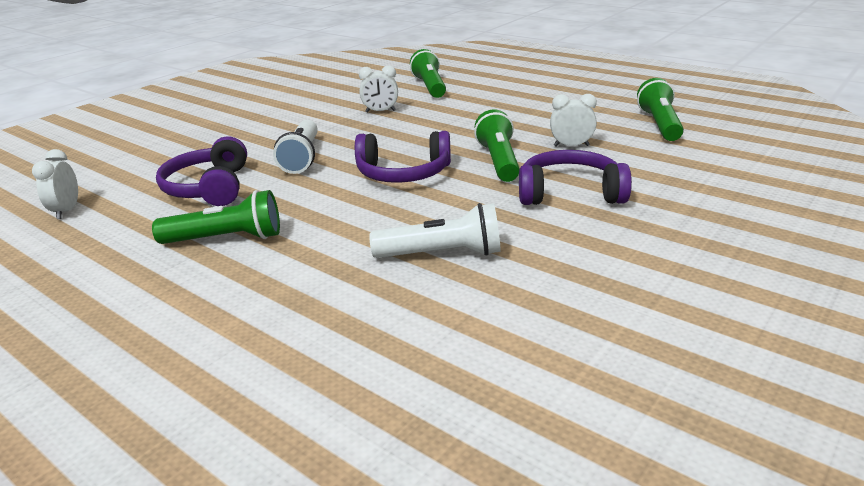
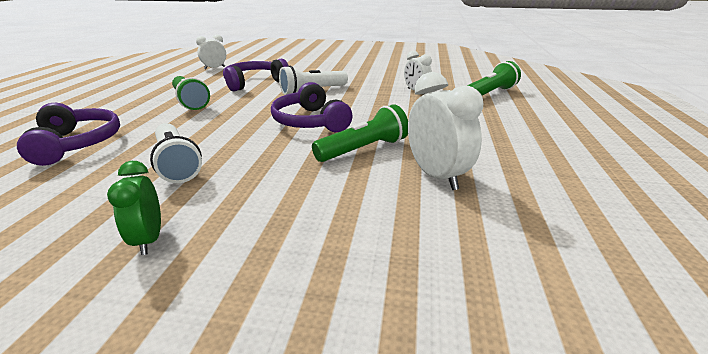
camera: 60 degrees right, 0 degrees up
purple headphones [519,150,632,205] -> purple headphones moved to [17,103,120,166]
white clock [550,94,597,146] -> white clock [408,72,483,190], size x1.60
green flashlight [637,78,684,141] -> none
none -> green clock [107,161,161,255]

